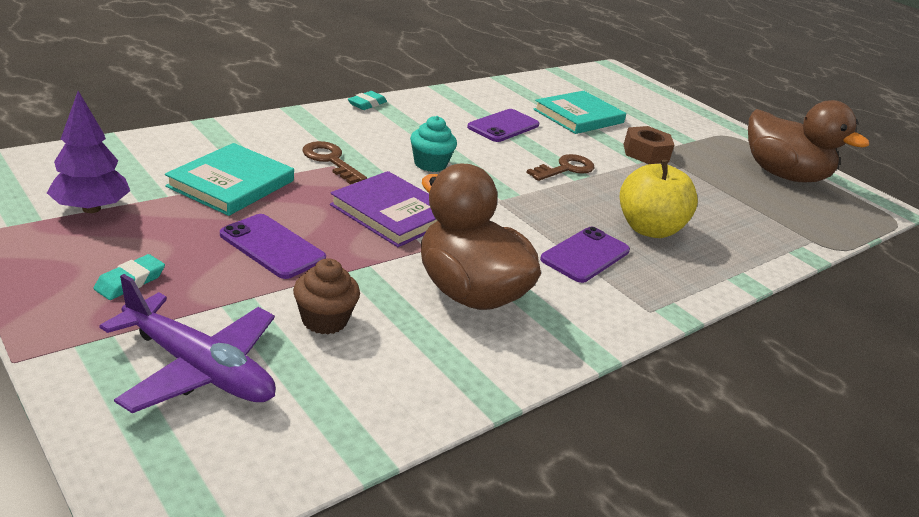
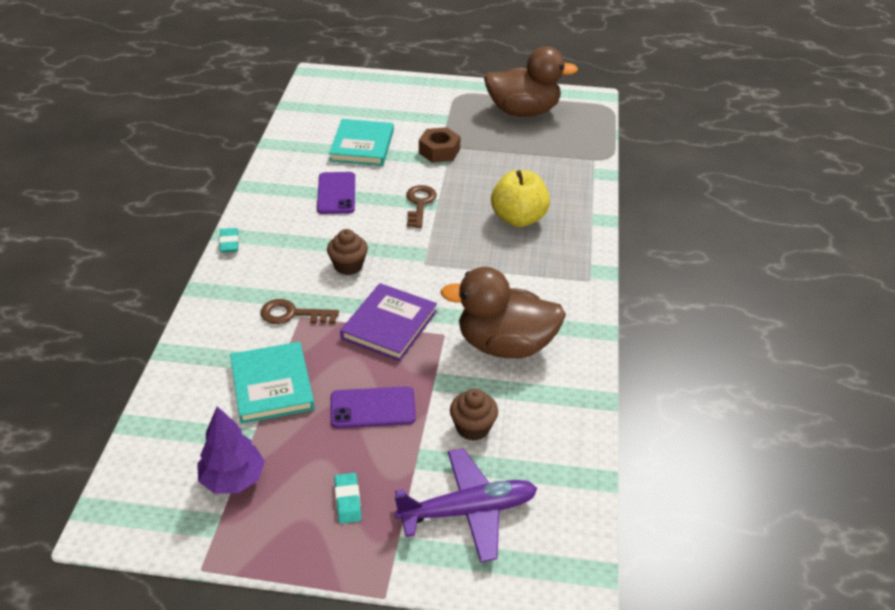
camera: 40 degrees left, 10 degrees up
purple book [330,171,438,247] -> purple book turned 60 degrees counterclockwise [340,283,437,361]
turquoise cupcake [410,116,457,172] -> brown cupcake [327,229,368,275]
purple phone [540,227,630,283] -> none

